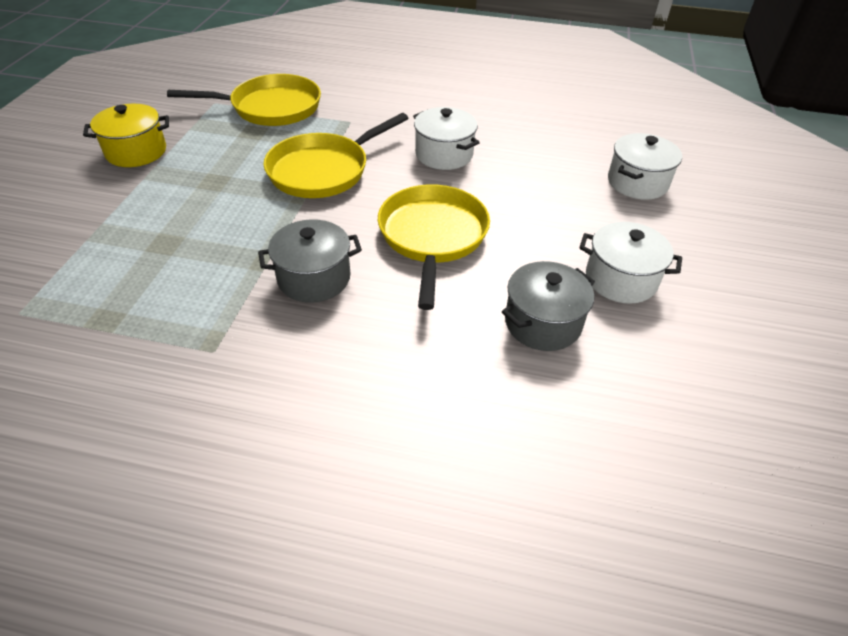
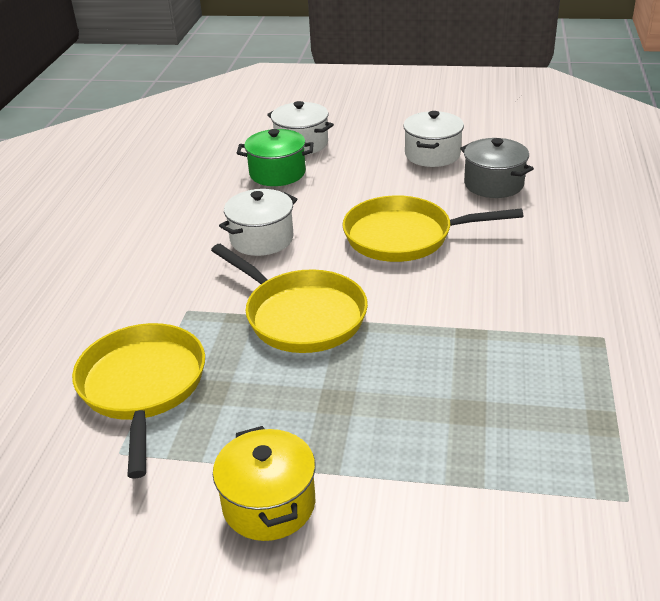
camera: 90 degrees left, 10 degrees down
grey pot [258,219,362,303] -> none
none -> green pot [237,129,314,186]

